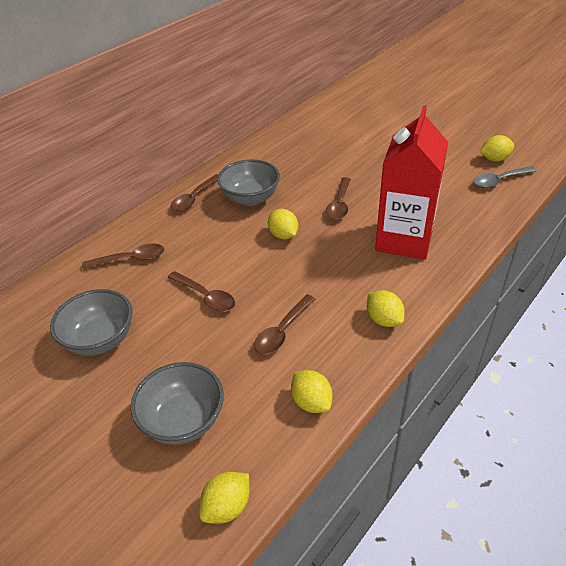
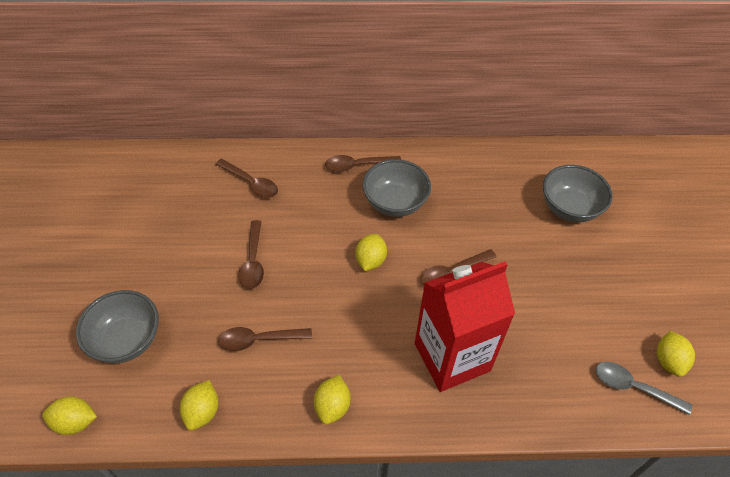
camera: 45 degrees right, 10 degrees up
grey bowl [50,289,133,356] -> grey bowl moved to [543,165,613,222]
yellow lemon [480,135,514,162] -> yellow lemon turned 60 degrees clockwise [657,331,695,377]

